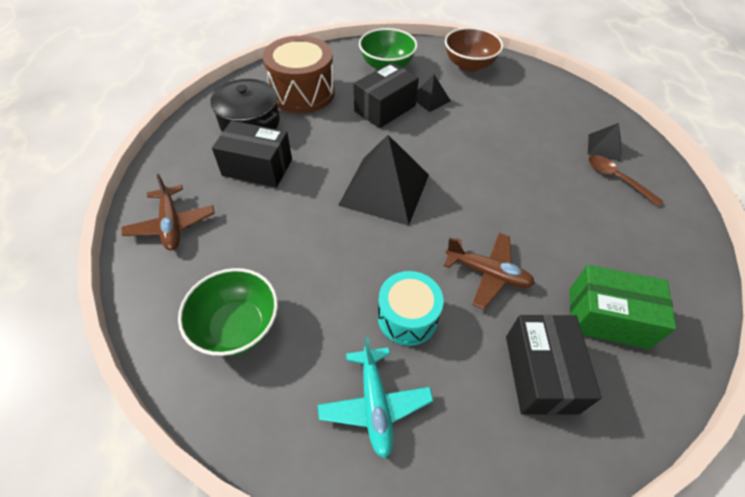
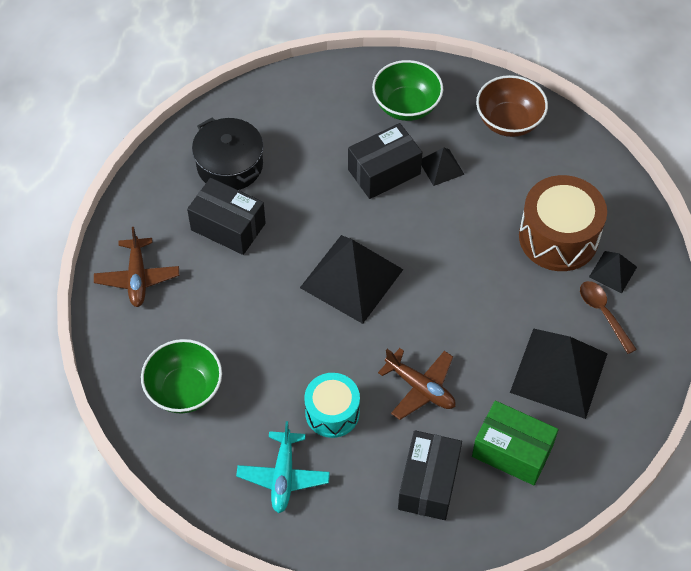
camera: 15 degrees right, 5 degrees up
brown drum [263,36,335,113] -> brown drum moved to [519,175,607,271]
none -> black pyramid [510,328,608,419]

